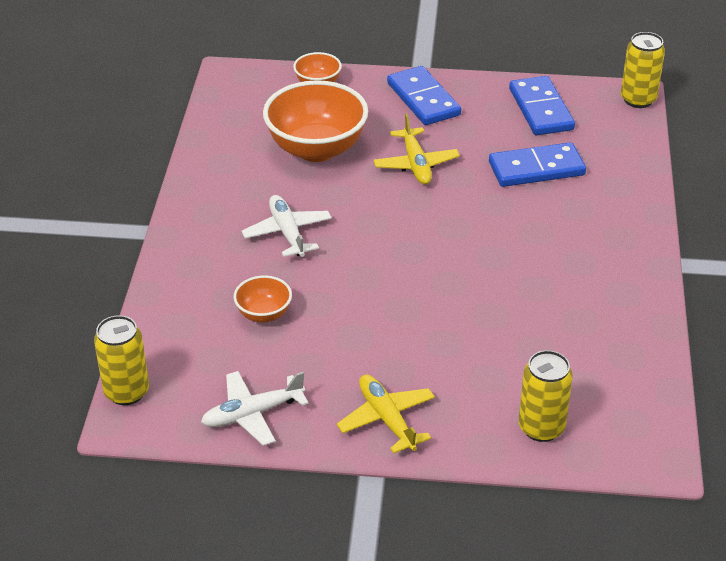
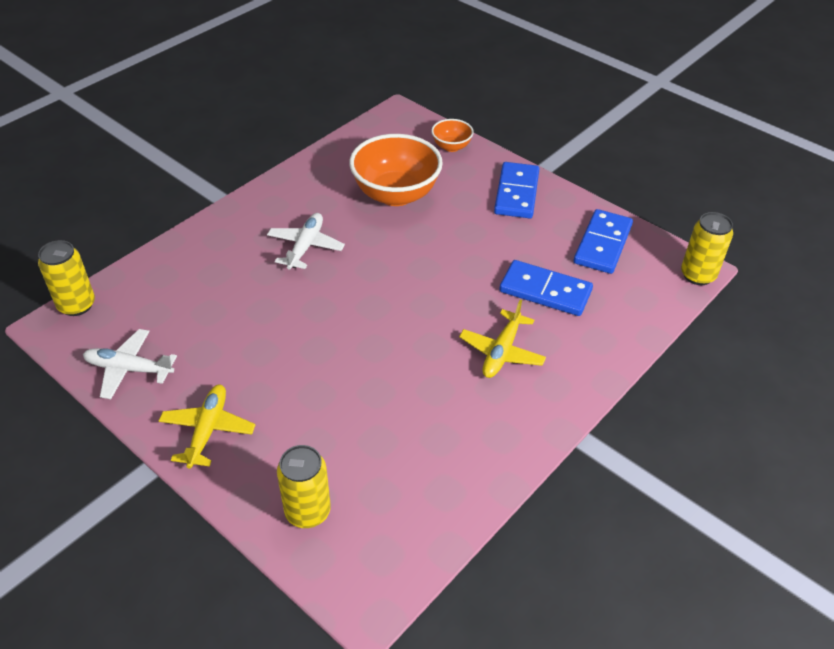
camera: 35 degrees right, 5 degrees up
orange bowl [233,276,292,323] -> none
yellow plane [373,113,460,185] -> yellow plane moved to [459,299,546,378]

